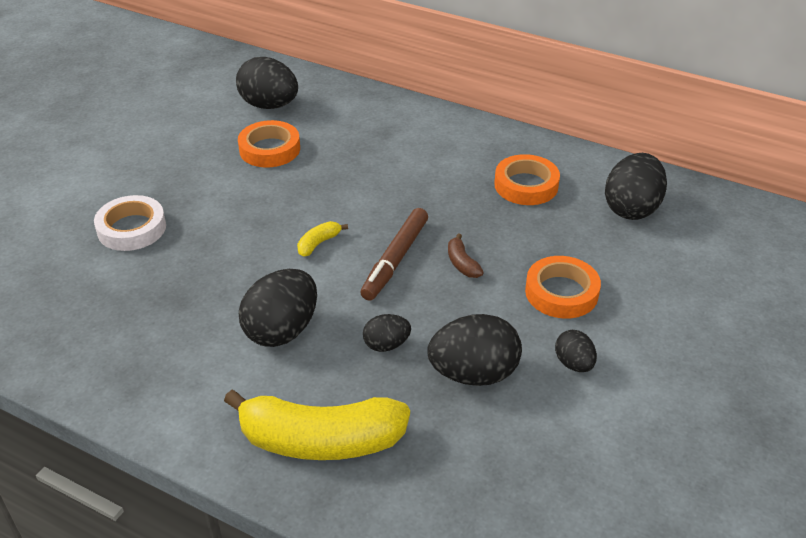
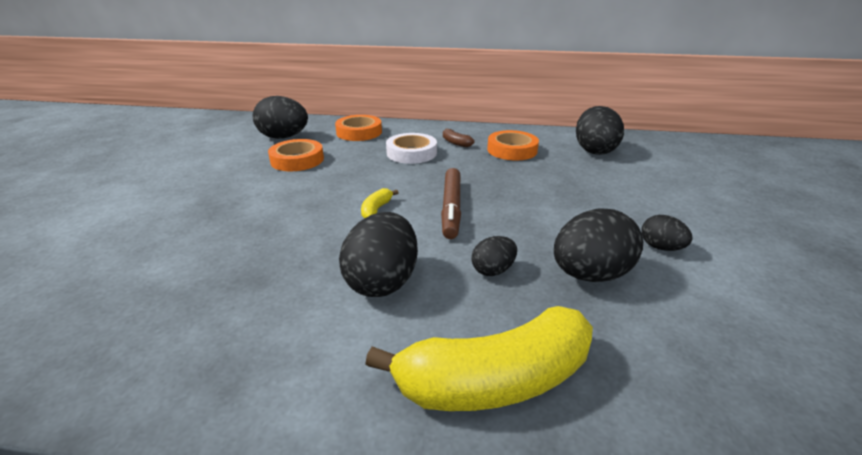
camera: 20 degrees left, 10 degrees down
white tape [94,195,166,251] -> white tape moved to [386,133,437,164]
brown banana [448,233,484,278] -> brown banana moved to [443,129,475,147]
orange tape [525,256,601,319] -> orange tape moved to [335,115,382,141]

